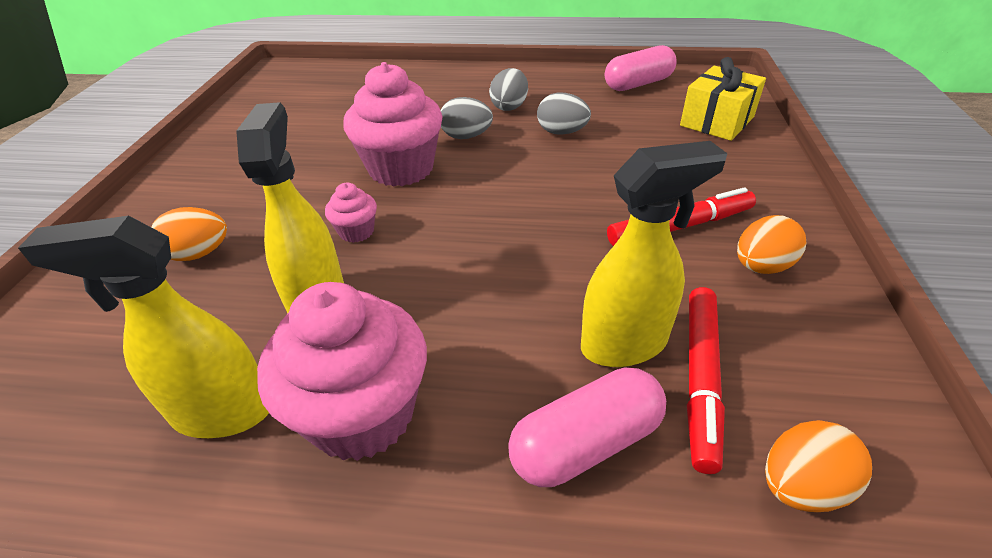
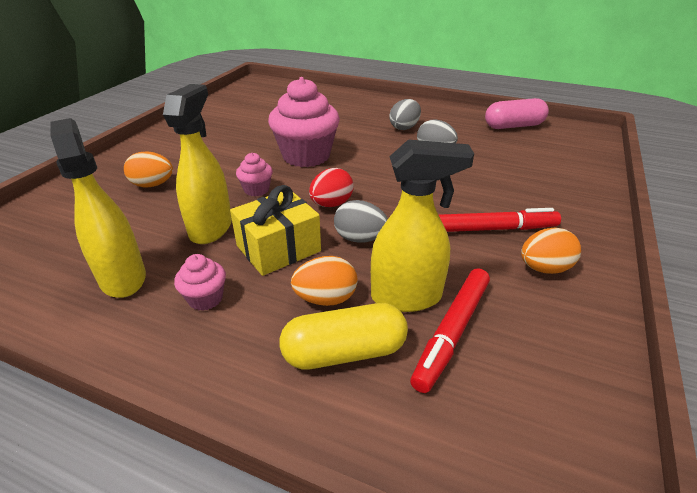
camera: 15 degrees right, 5 degrees down
yellow spray bottle [18,216,269,438] -> yellow spray bottle turned 45 degrees clockwise [50,118,146,298]
pink cupcake [257,282,427,461] -> pink cupcake [174,254,226,311], size x0.46
grey egg [441,97,493,139] -> grey egg moved to [334,200,388,243]
pink capsule [508,367,666,487] -> yellow capsule [279,303,408,370]
yellow gift [680,57,766,141] -> yellow gift moved to [230,185,321,276]
orange egg [765,420,872,512] -> orange egg moved to [291,256,357,306]
none -> red egg [309,168,354,207]

